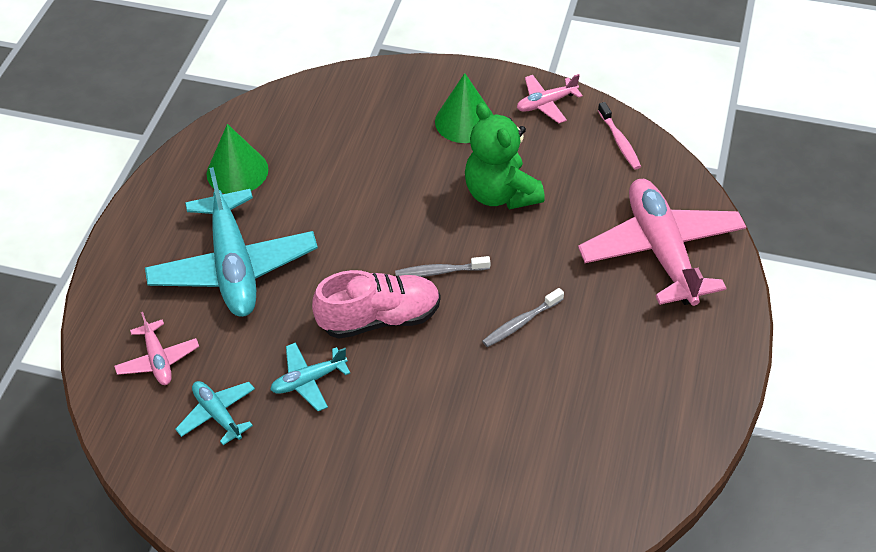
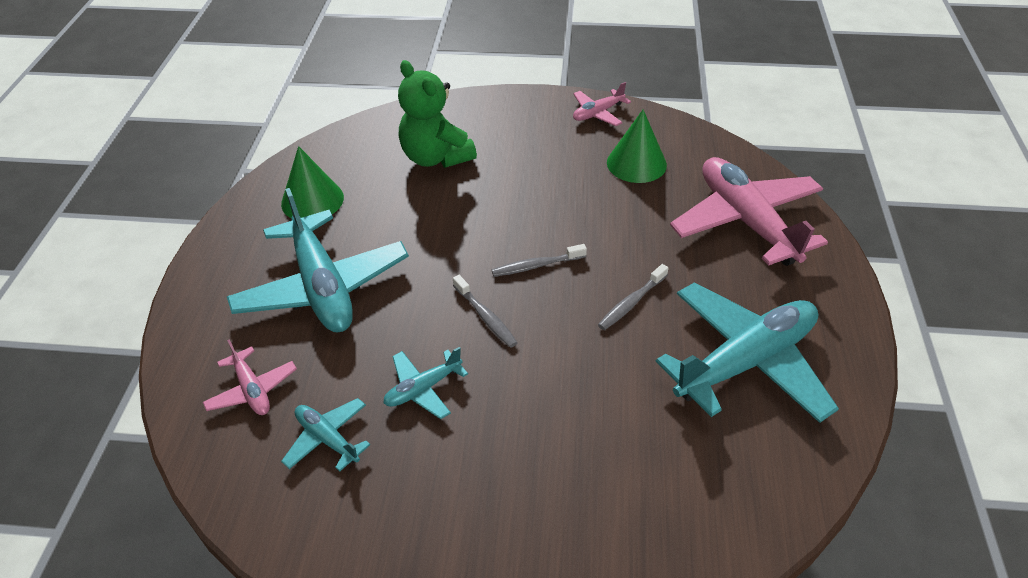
camera: 10 degrees left, 5 degrees down
pink shoe [312,270,440,339] -> grey toothbrush [453,275,518,348]
green cone [435,73,493,143] -> green cone moved to [607,110,667,183]
green teddy bear [465,103,545,209] -> green teddy bear moved to [398,60,477,168]
pink toothbrush [598,102,641,170] -> none
none -> turquoise plane [655,282,839,423]

